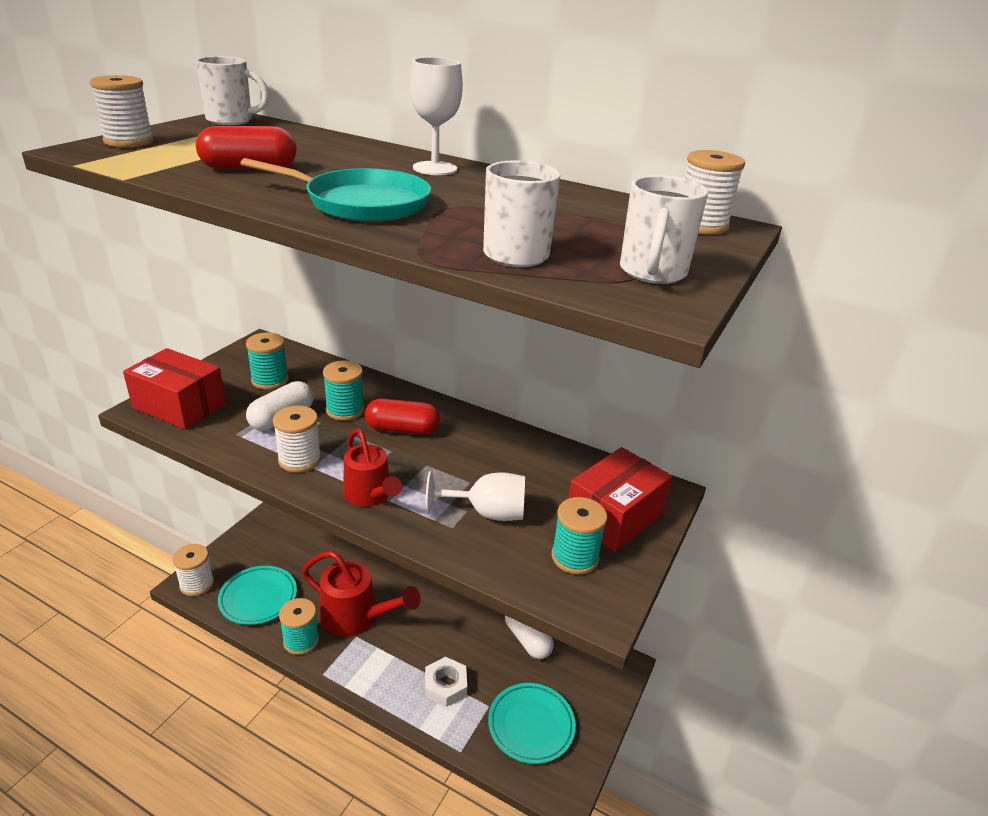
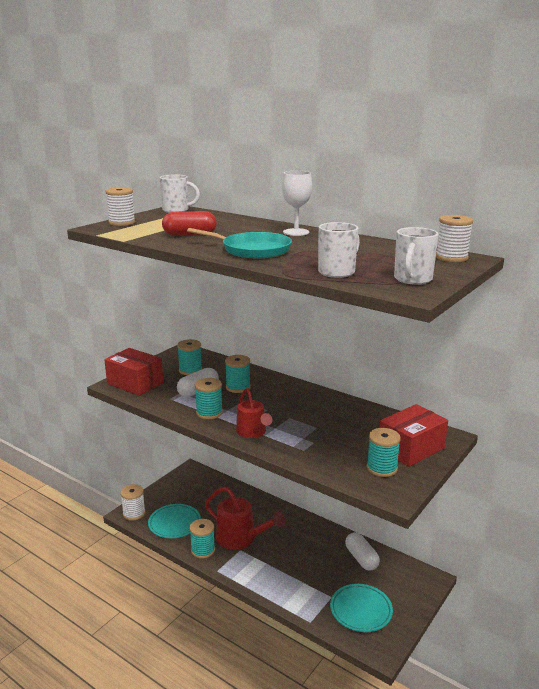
camera: 10 degrees right, 10 degrees down
white spool [273,406,321,473] -> turquoise spool [195,378,223,419]
red capsule [365,399,440,435] -> none
white nut [425,657,467,707] -> none
white goblet [426,471,525,521] -> none

